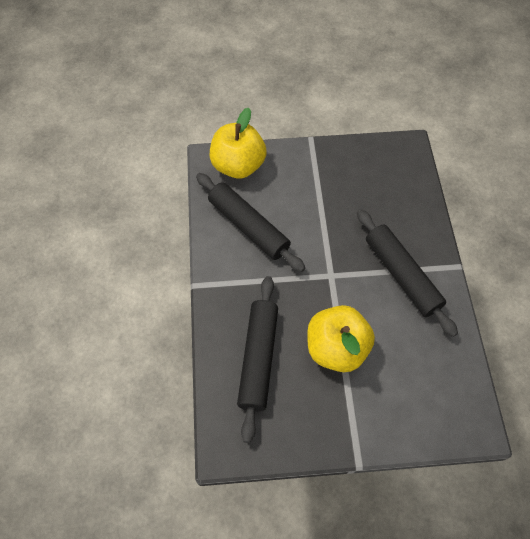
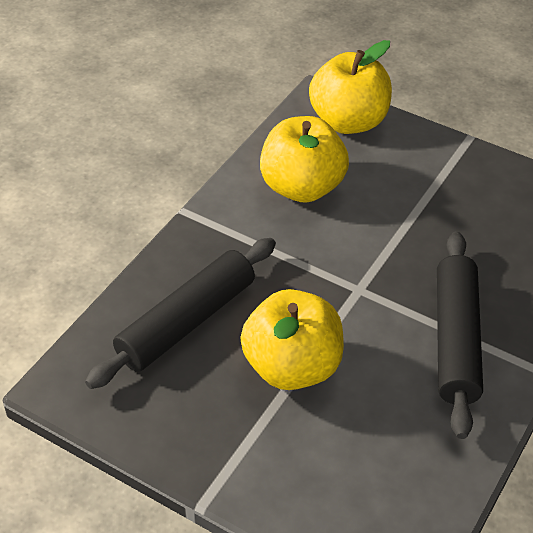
camera: 35 degrees right, 15 degrees down
black rolling pin [196,173,305,272] -> yellow apple [260,116,349,203]

